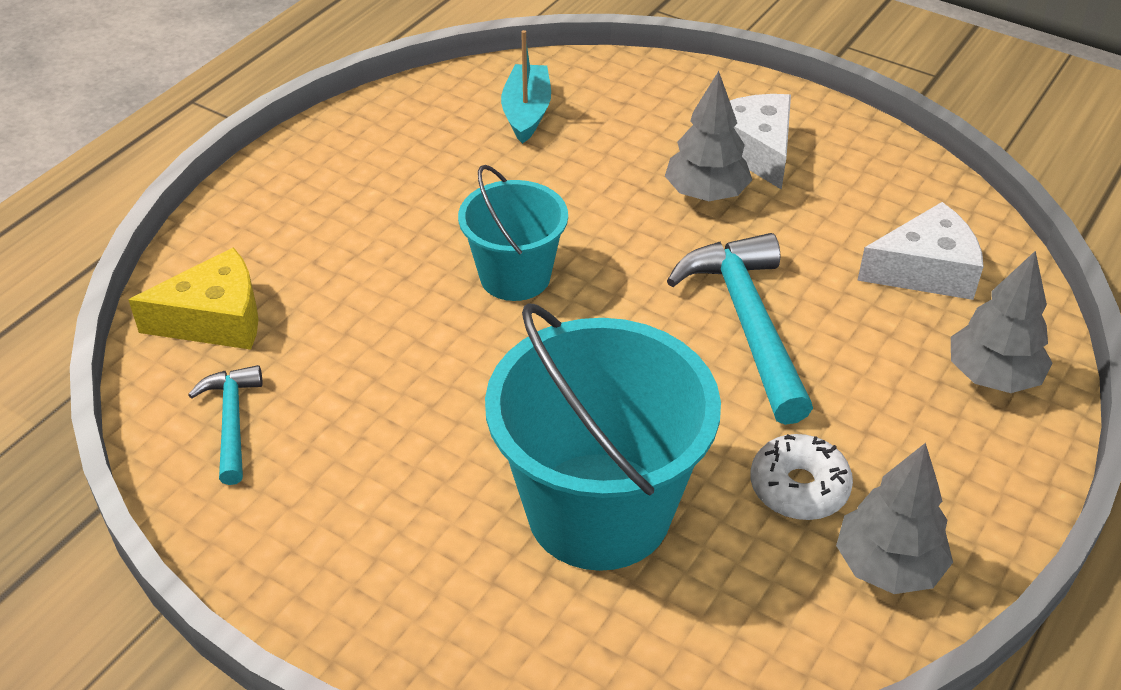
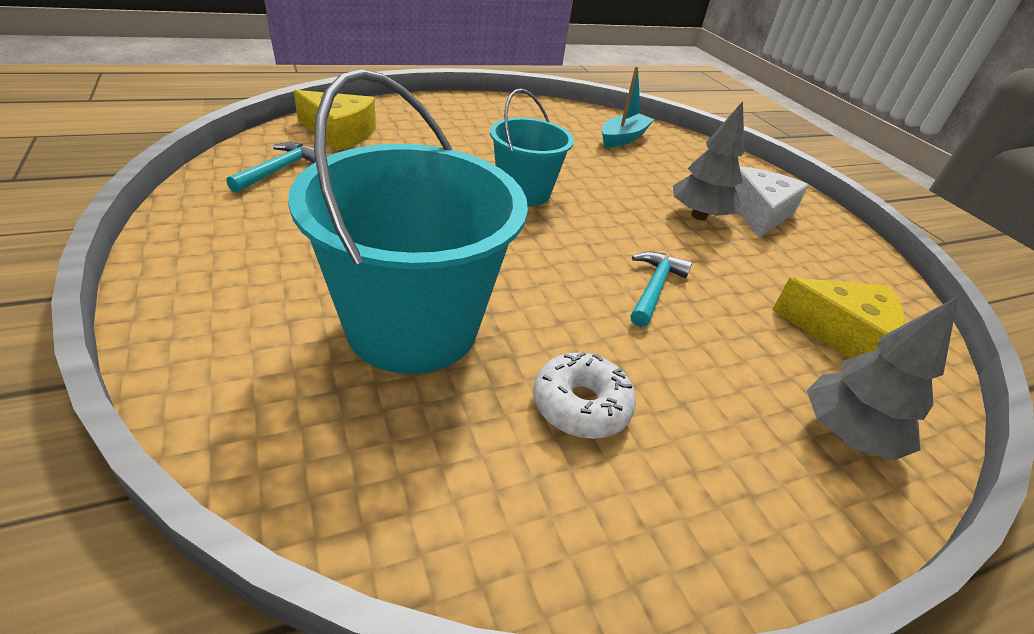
camera: 30 degrees right, 5 degrees down
turquoise hammer [667,233,813,425] -> turquoise hammer [630,252,692,327], size x0.56
grey tree [836,443,953,594] -> none
white cheese [857,202,984,300] -> yellow cheese [772,278,905,359]

